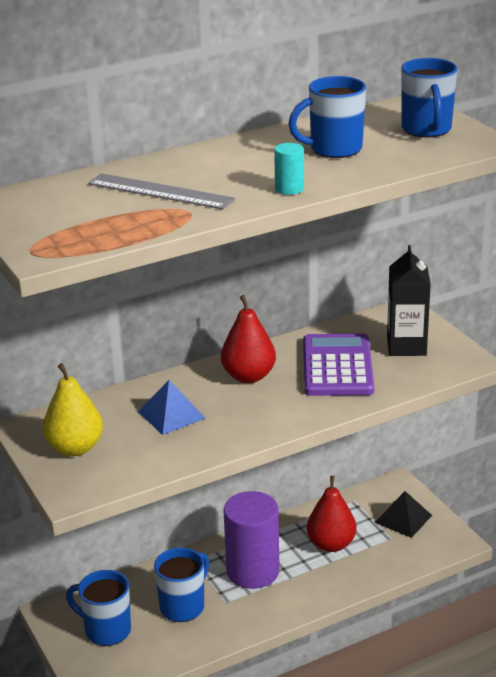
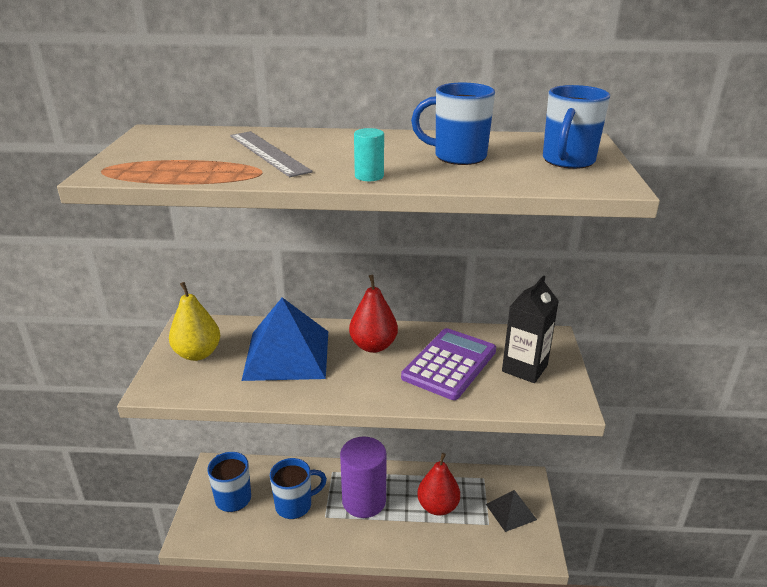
camera: 30 degrees right, 0 degrees up
blue pyramid [138,380,205,435] -> blue pyramid [241,297,328,381], size x1.87

